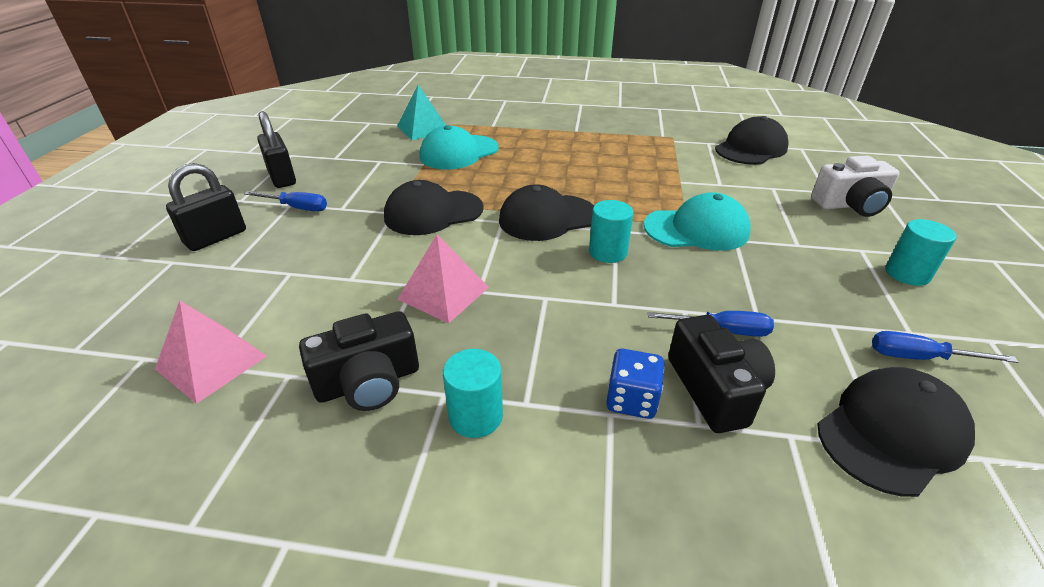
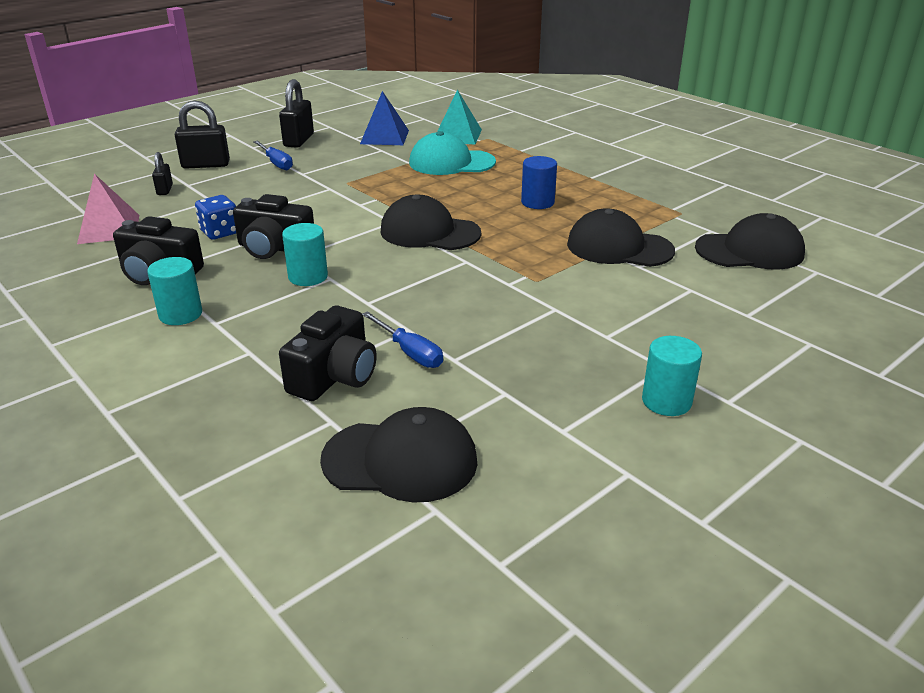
camera: 40 degrees right, 5 degrees down
black cap [384,180,484,235] -> black cap moved to [567,208,675,267]
pink pyramid [397,235,489,323] -> black camera [233,194,314,259]
turquoise cylinder [589,200,634,263] -> turquoise cylinder moved to [282,223,328,286]
blue dice [606,349,665,419] -> blue dice moved to [195,195,236,240]
turquoise cap [644,192,751,251] -> none
white camera [811,156,899,217] -> none
blue screwdriver [872,331,1018,363] -> none
none -> black padlock [152,152,173,195]
none -> blue pyramid [360,91,409,145]
none -> blue cylinder [521,156,557,209]

